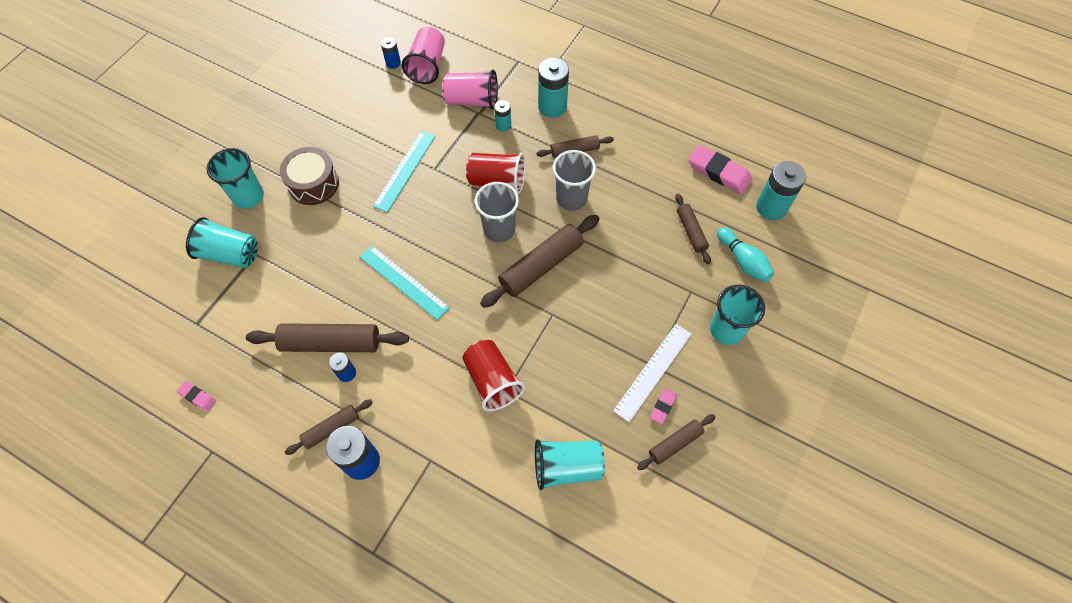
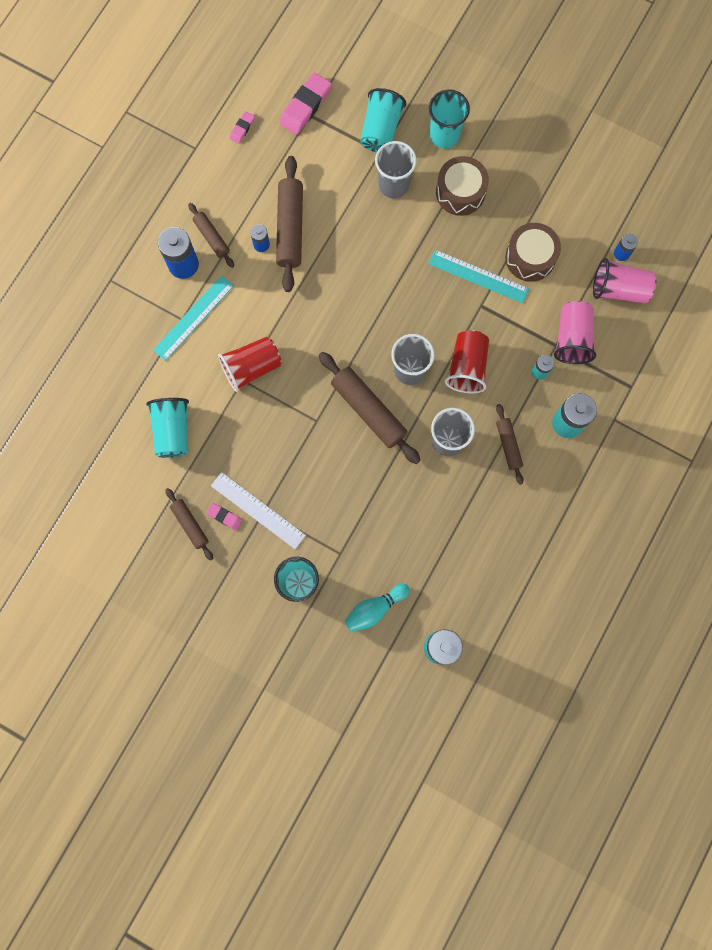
camera: 90 degrees right, 15 degrees up
turquoise ruler [360,245,450,320] -> turquoise ruler moved to [153,275,234,361]
brown rolling pin [675,194,711,264] -> none
pink eraser [689,145,752,194] -> pink eraser moved to [279,73,332,135]
none -> grey cup [375,141,416,198]
none -> brown drum [505,223,561,282]

